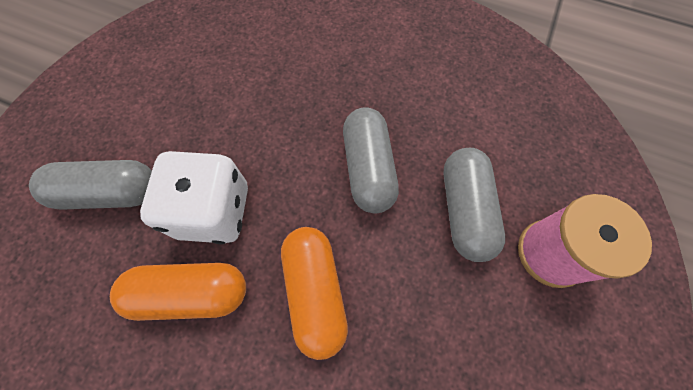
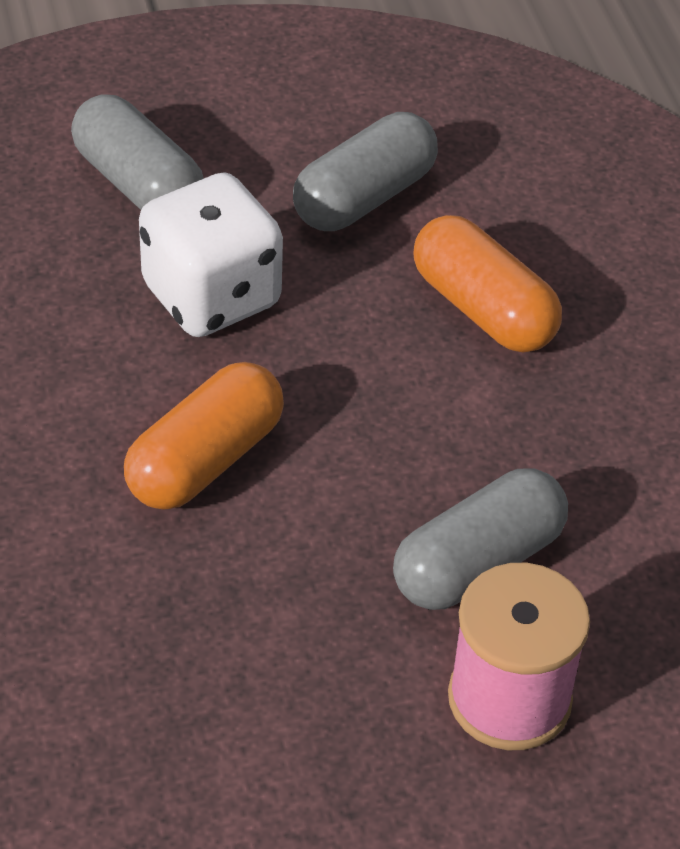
camera: 50 degrees right, 20 degrees down
orange capsule [110,263,246,321] -> orange capsule moved to [413,215,562,353]
grey capsule [343,107,399,214] -> grey capsule moved to [293,112,438,231]

